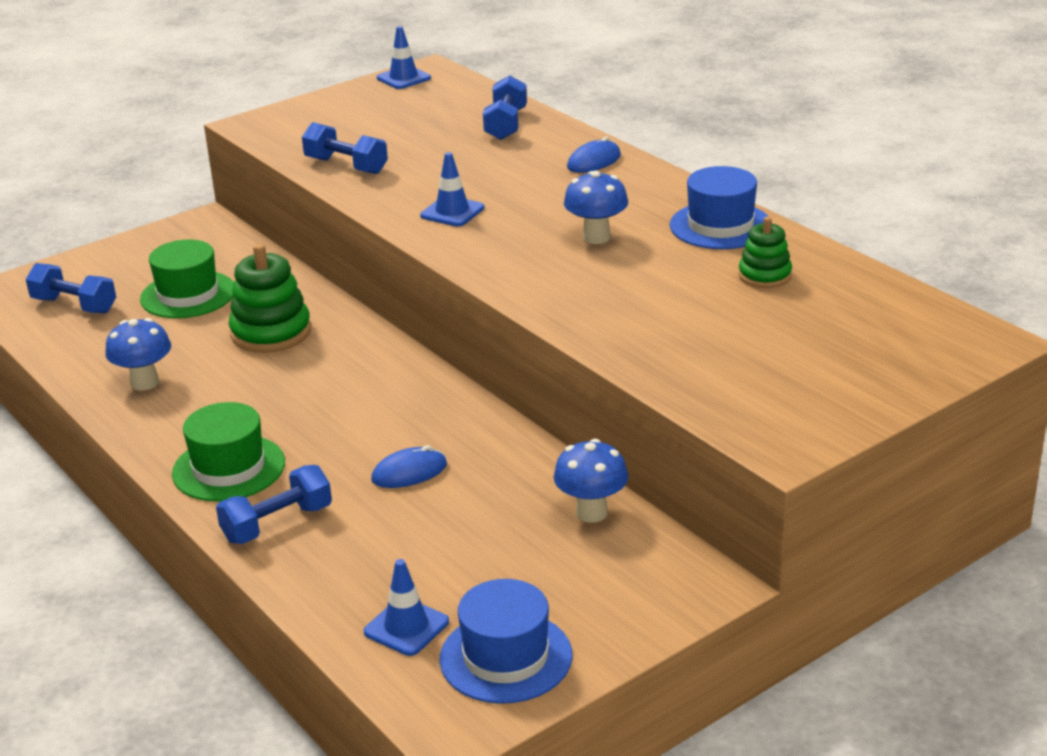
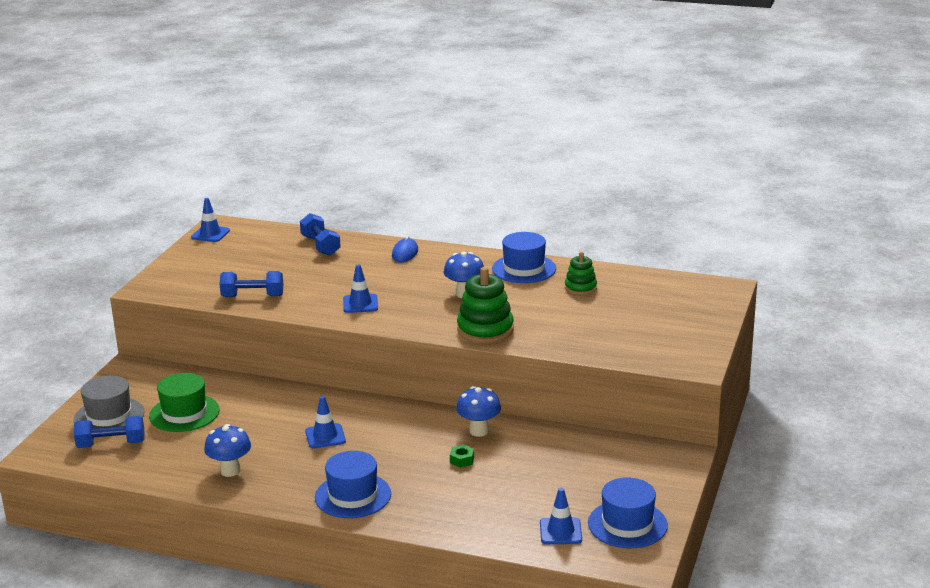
camera: 35 degrees left, 5 degrees down
green hat [172,402,285,501] -> blue hat [315,451,391,518]
blue dumbbell [216,465,332,544] -> none
green stacking toy [229,244,311,353] -> green stacking toy moved to [457,267,514,343]
blue mouse [371,445,447,488] -> green nut [450,445,474,468]
blue mushroom [554,439,628,523] -> blue mushroom moved to [456,386,501,437]
none -> grey hat [74,376,145,429]
none -> blue traffic cone [305,396,346,448]

